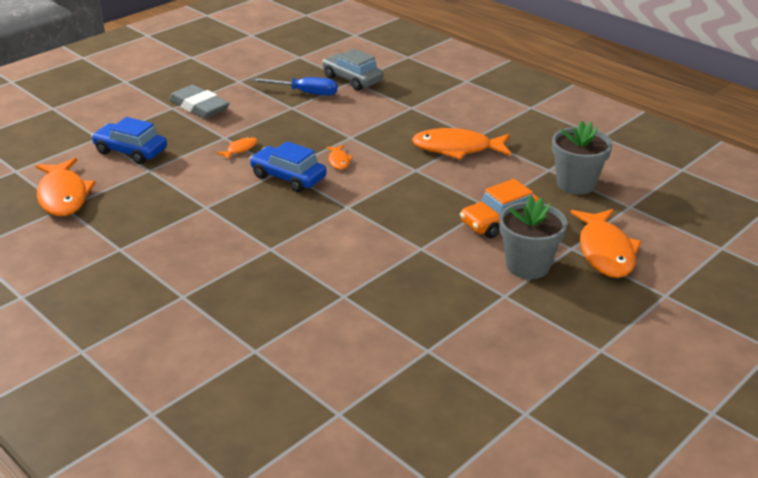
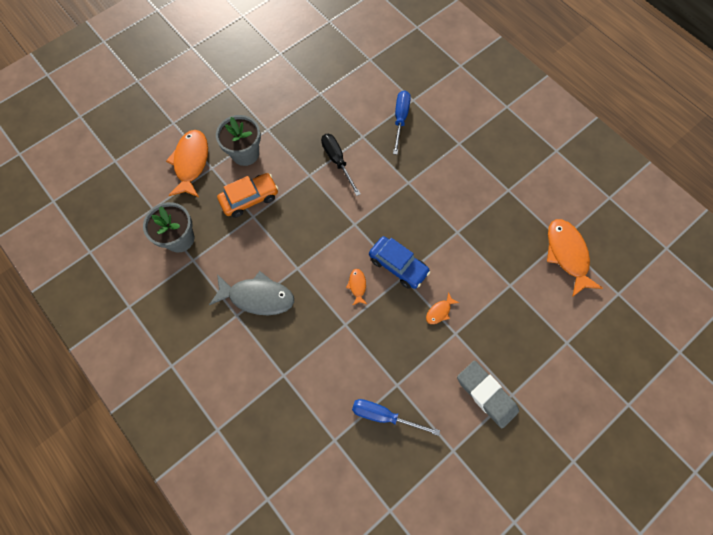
camera: 175 degrees left, 35 degrees up
blue car [91,117,167,164] -> none
grey car [322,49,383,91] -> none
orange fish [412,128,511,160] -> grey fish [209,271,294,315]
none -> black screwdriver [321,134,361,196]
none -> blue screwdriver [393,91,411,155]

